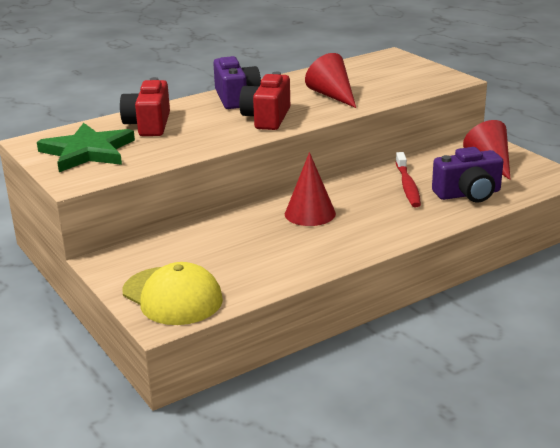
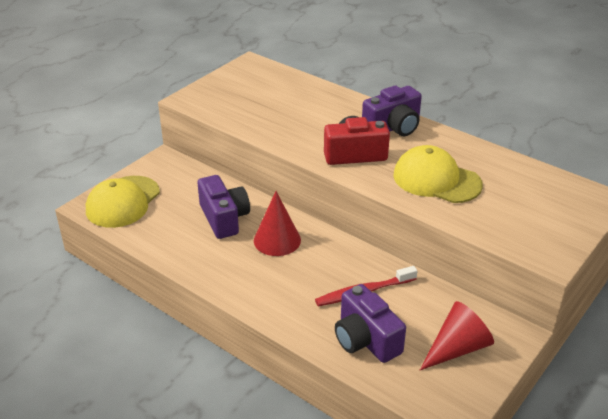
camera: 70 degrees right, 10 degrees up
green star [37,123,135,172] -> none
red camera [120,77,170,136] -> none
red cone [305,53,356,108] -> yellow cap [393,145,483,203]
none -> purple camera [197,175,250,239]

